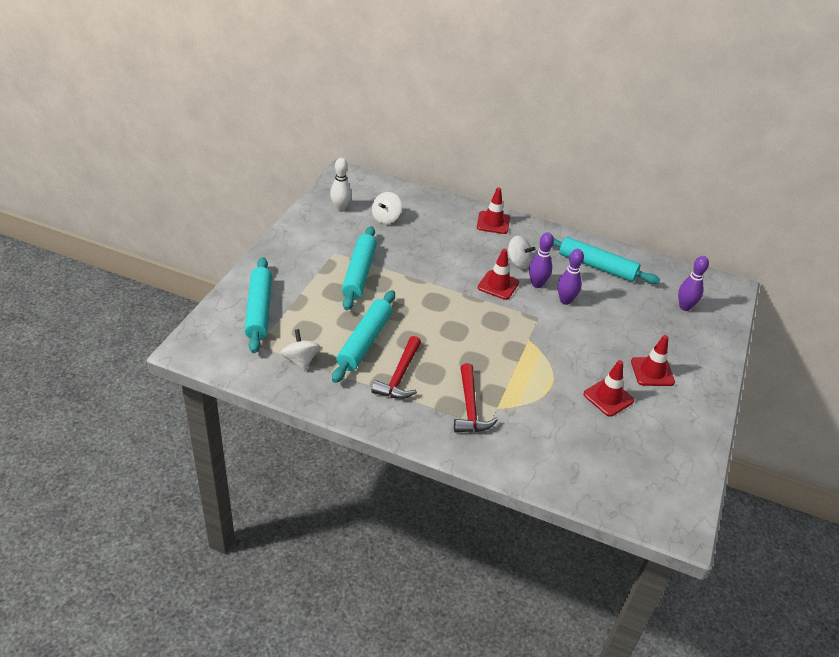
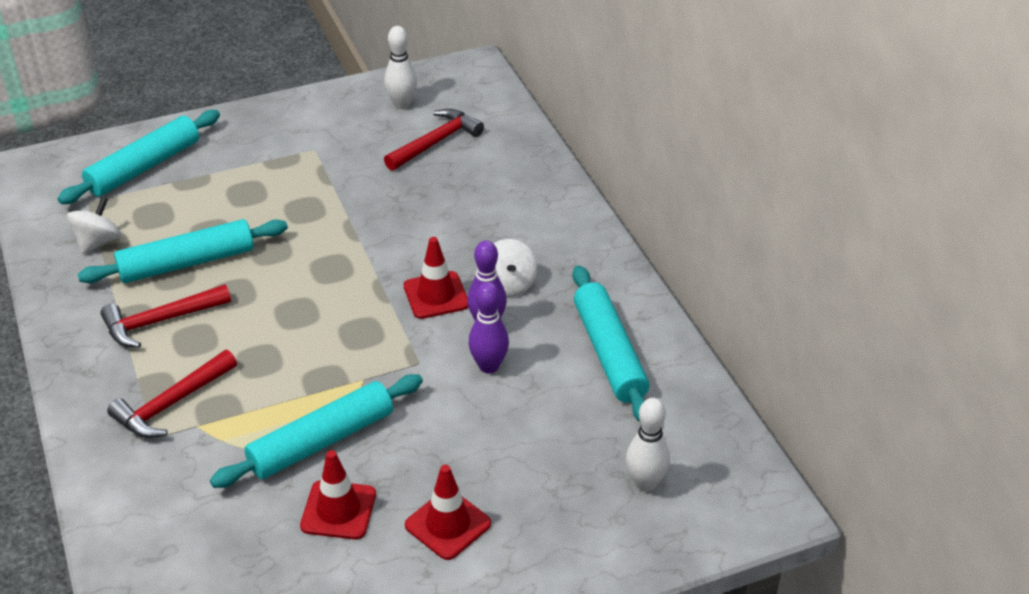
camera: 50 degrees right, 0 degrees up
turquoise rolling pin [342,226,377,310] -> turquoise rolling pin moved to [210,374,423,488]
white spinning top [372,192,402,224] -> red hammer [384,109,484,171]
red traffic cone [477,187,510,234] -> none
purple bowling pin [678,256,709,311] -> white bowling pin [626,398,670,492]

